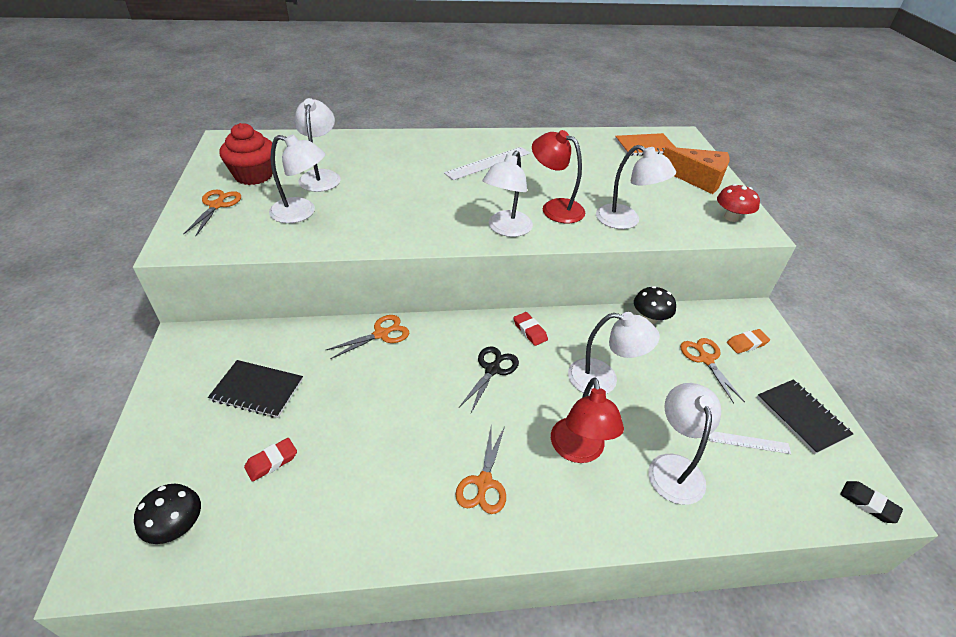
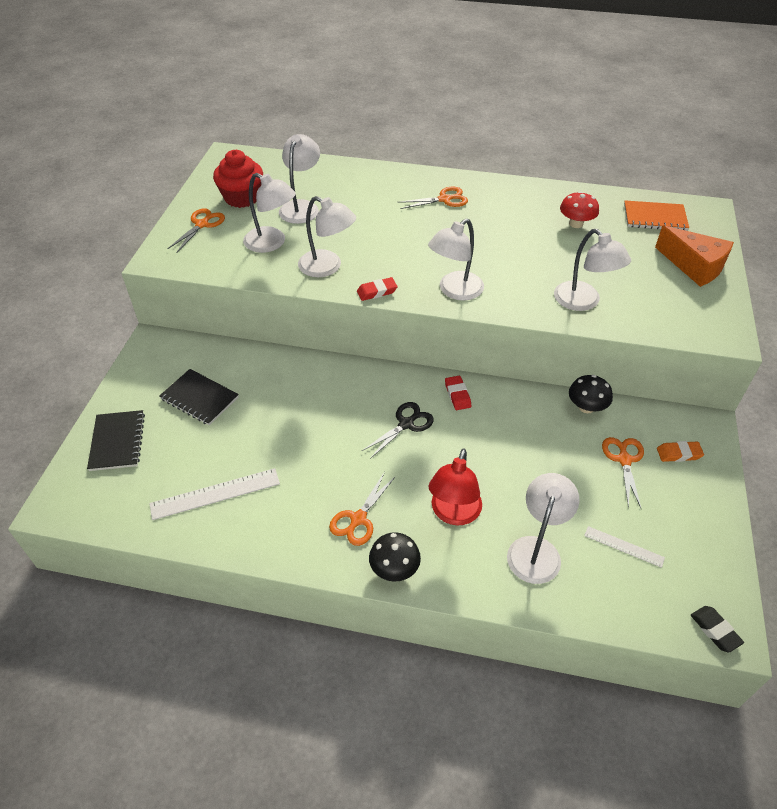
camera: 20 degrees right, 5 degrees up
black mushroom [134,484,201,544] -> black mushroom moved to [369,532,421,582]
red eraser [244,438,297,482] -> red eraser moved to [357,277,398,301]
orange scissors [326,315,409,359] -> orange scissors moved to [398,186,468,209]
white ruler [444,147,530,180] -> white ruler moved to [149,468,280,520]
red lamp [532,130,585,223] -> none
white lamp [568,312,660,395] -> white lamp moved to [298,196,356,277]
red mushroom [717,184,760,222] -> red mushroom moved to [560,191,599,228]
black notebook [757,379,853,454] -> black notebook moved to [87,410,145,471]

